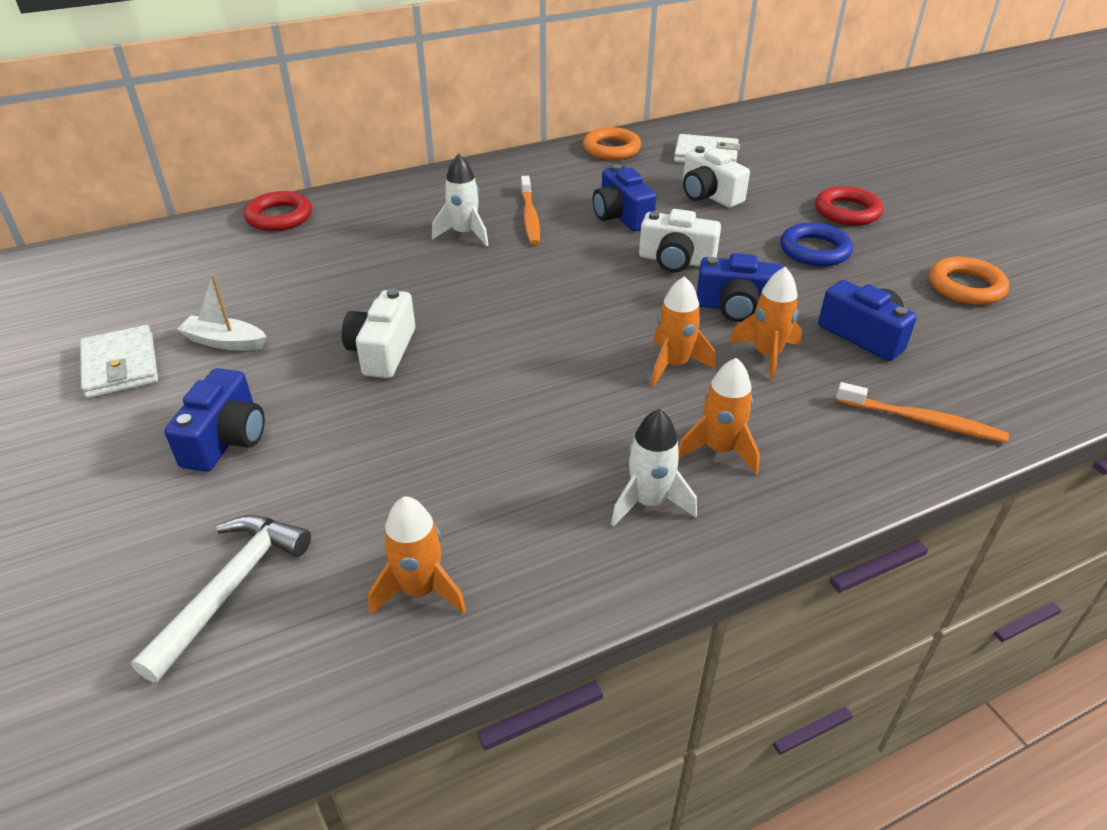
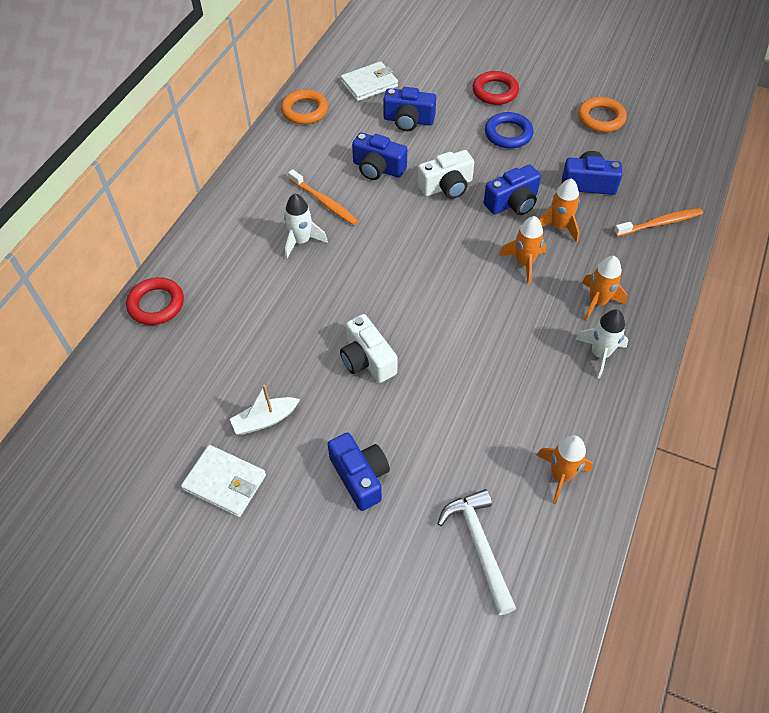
camera: 40 degrees left, 15 degrees up
white camera [683,146,750,208] -> blue camera [383,87,436,131]

